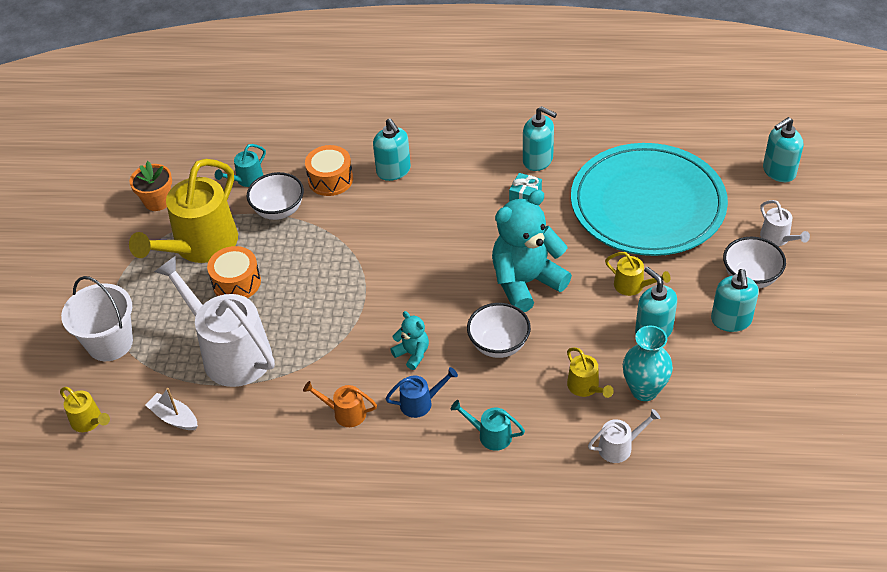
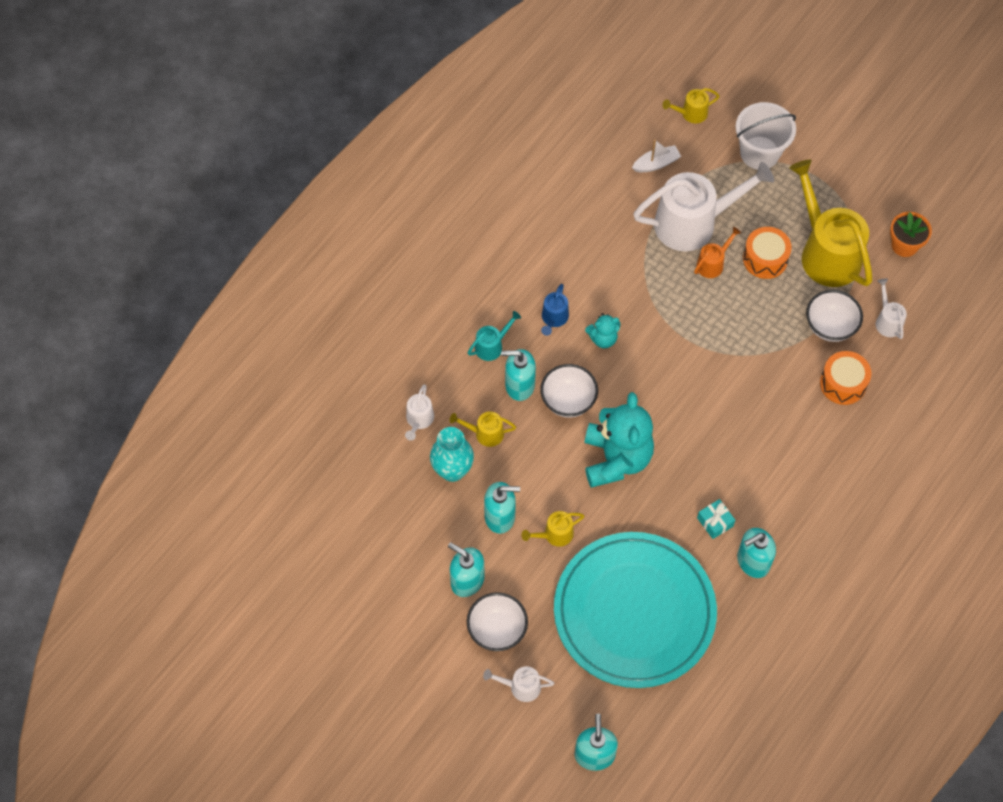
camera: 120 degrees right, 15 degrees up
turquoise watering can [215,144,266,187] -> white watering can [876,279,907,339]
orange watering can [303,381,377,427] -> orange watering can moved to [694,227,741,278]
turquoise soap dispenser [373,118,411,181] -> turquoise soap dispenser moved to [501,349,536,401]

